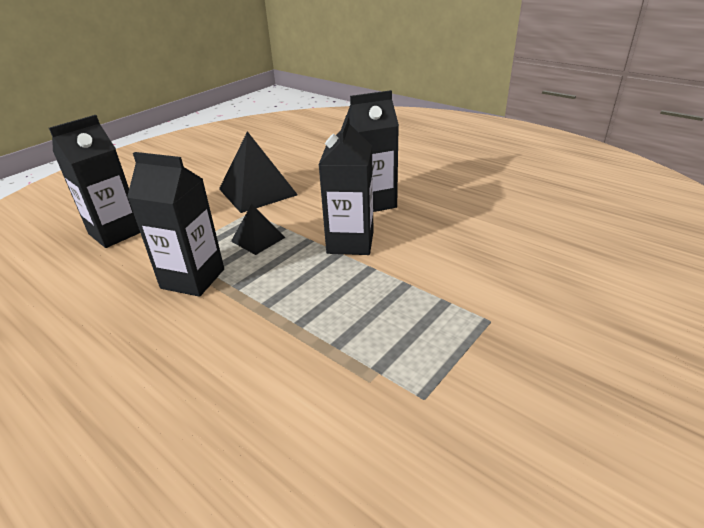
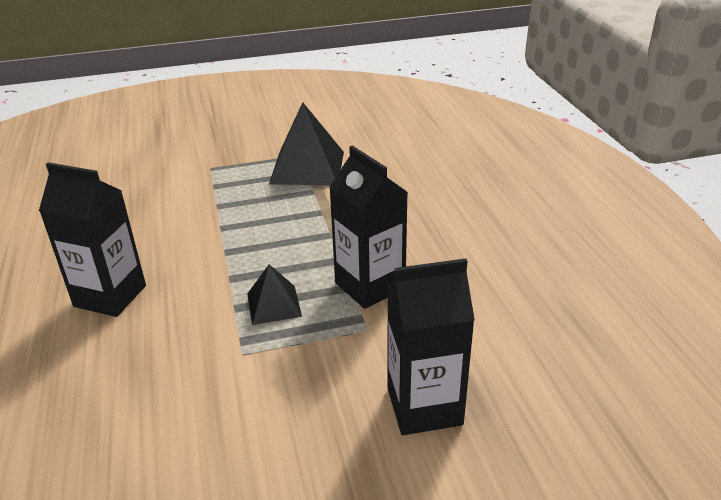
camera: 145 degrees left, 0 degrees up
black pyramid [219,131,298,213] -> black pyramid moved to [269,102,344,185]
black carton [319,115,374,255] -> none

